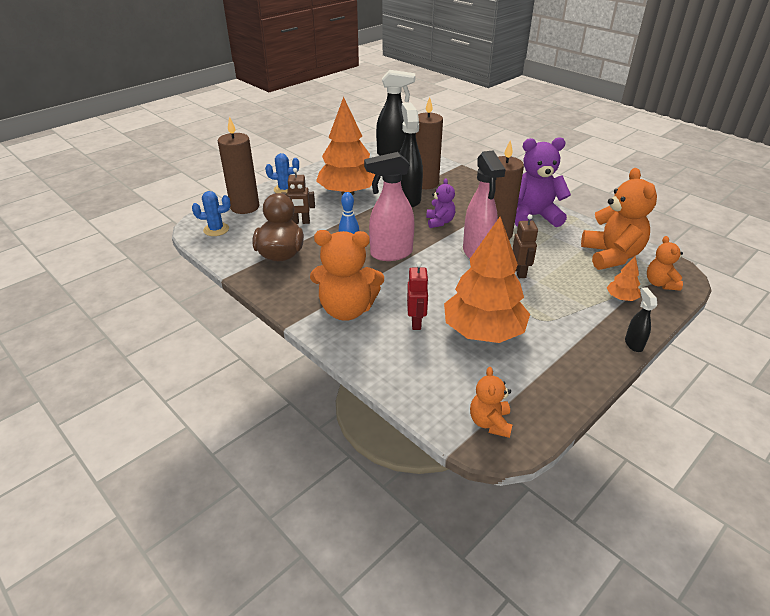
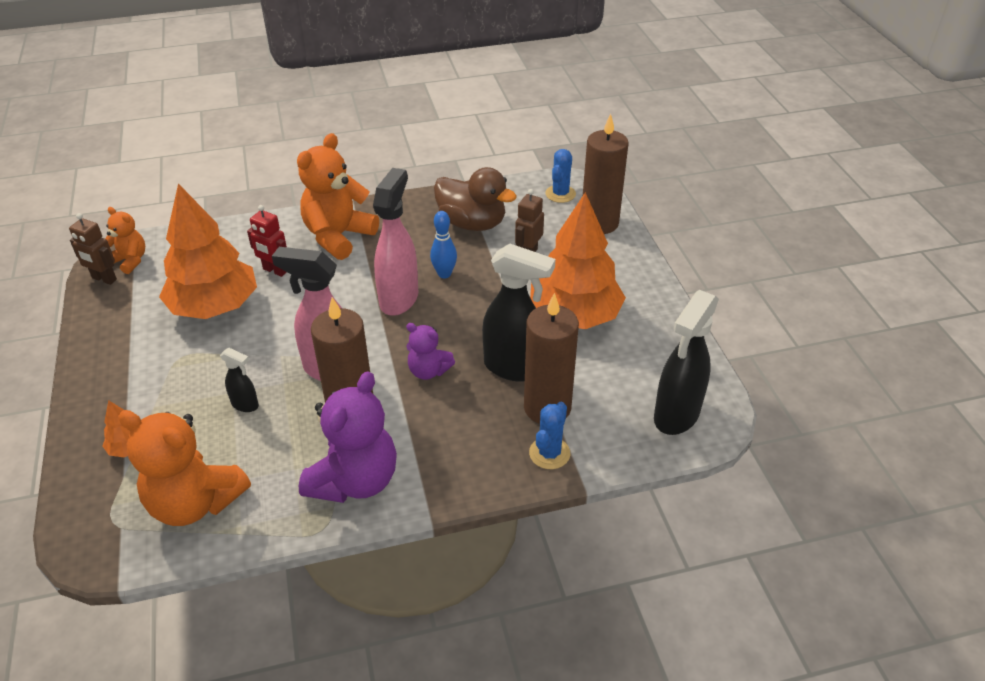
camera: 120 degrees right, 5 degrees up
blue cactus [265,153,299,193] -> blue cactus moved to [529,402,570,469]
brown robot [512,214,538,278] -> brown robot moved to [69,213,117,285]
black spray bottle [625,287,657,352] -> black spray bottle moved to [220,347,259,412]
orange teddy bear [647,236,683,291] -> none

